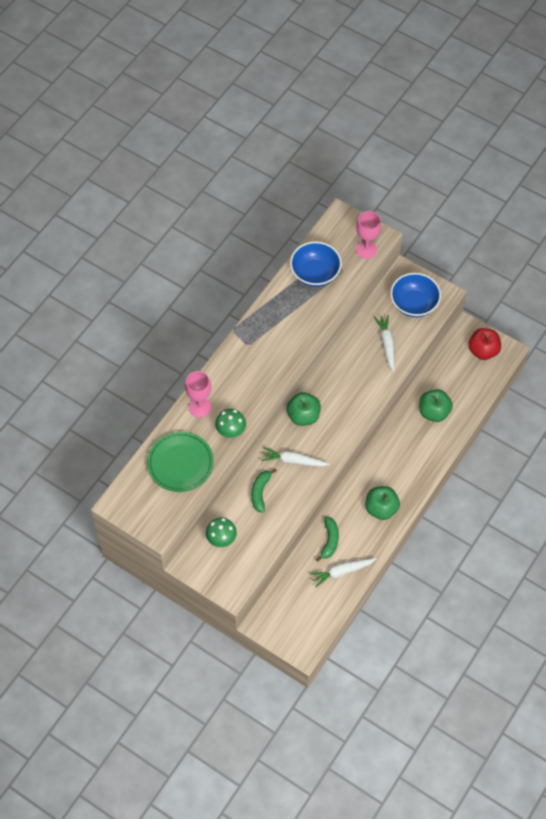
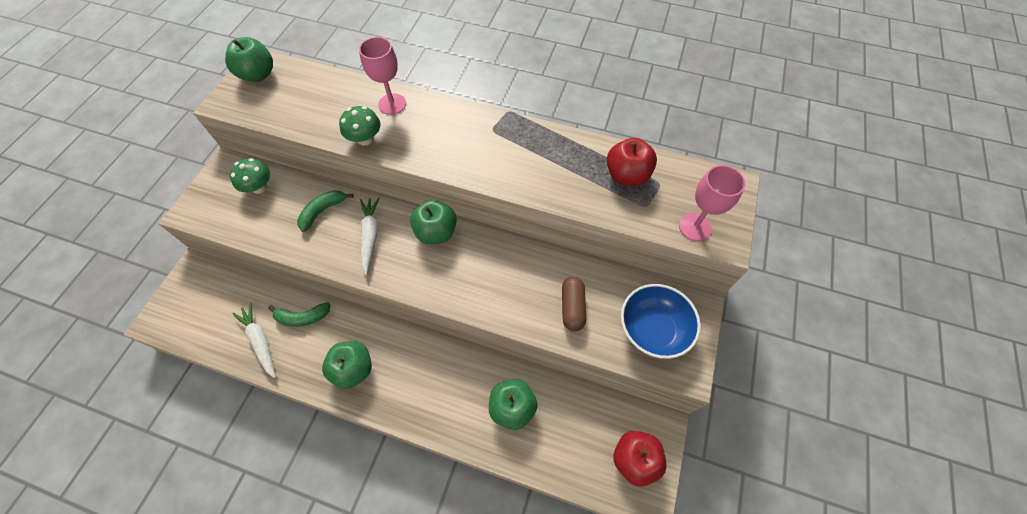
camera: 75 degrees right, 0 degrees up
green plate [147,432,214,492] -> none
green banana [251,469,277,513] -> green banana turned 45 degrees counterclockwise [297,190,354,232]
blue bowl [290,241,342,287] -> red apple [607,138,657,186]
white carrot [374,315,395,372] -> brown capsule [562,277,586,331]
none -> green apple [225,37,273,82]

